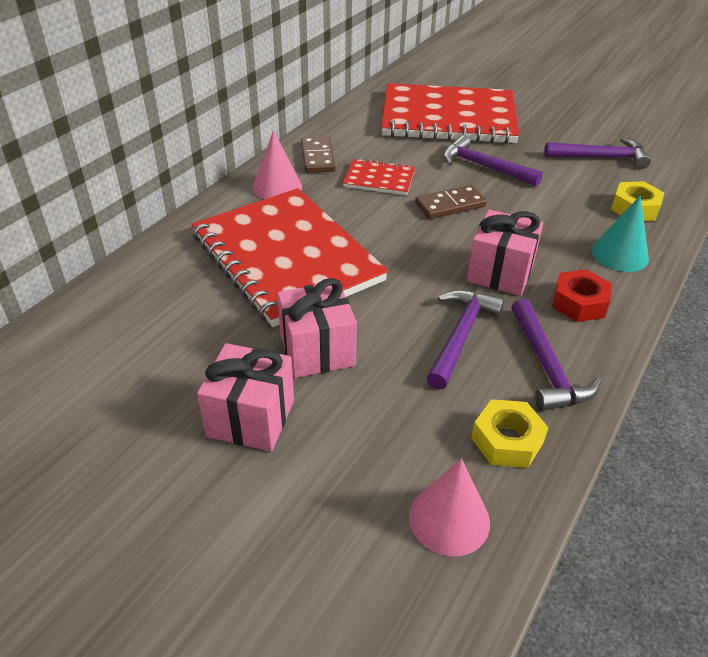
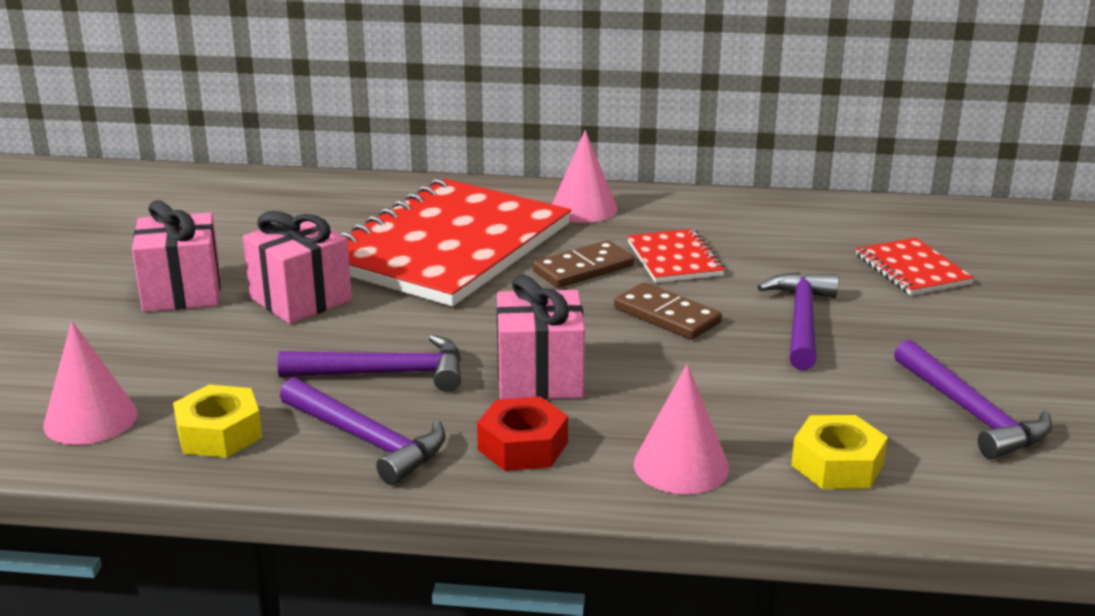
camera: 65 degrees right, 15 degrees down
brown domino [301,136,336,173] -> brown domino moved to [533,240,634,288]
red notebook [381,83,520,144] -> red notebook [856,238,974,295], size x0.44
purple hammer [511,299,601,411] -> purple hammer turned 105 degrees counterclockwise [280,378,446,485]
turquoise cone [592,196,649,272] -> pink cone [634,364,729,494]

